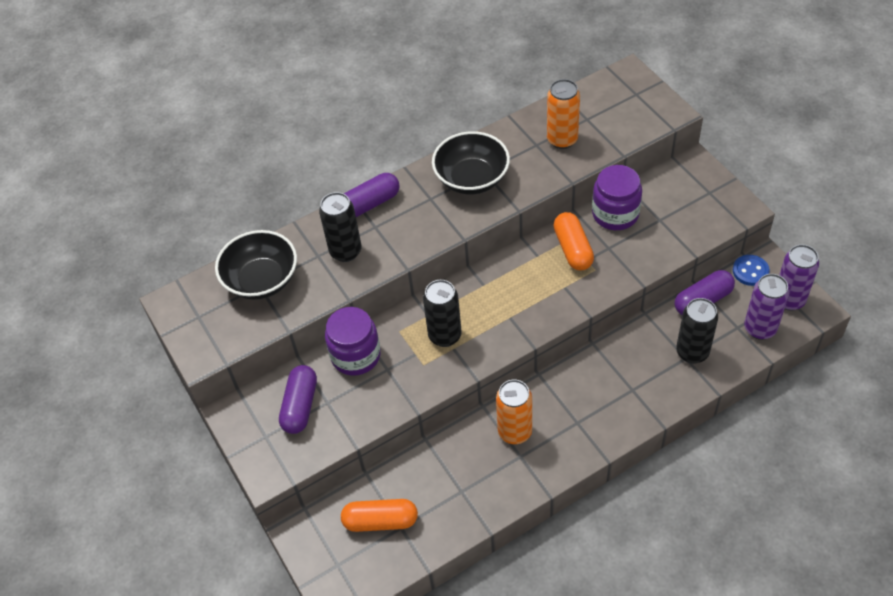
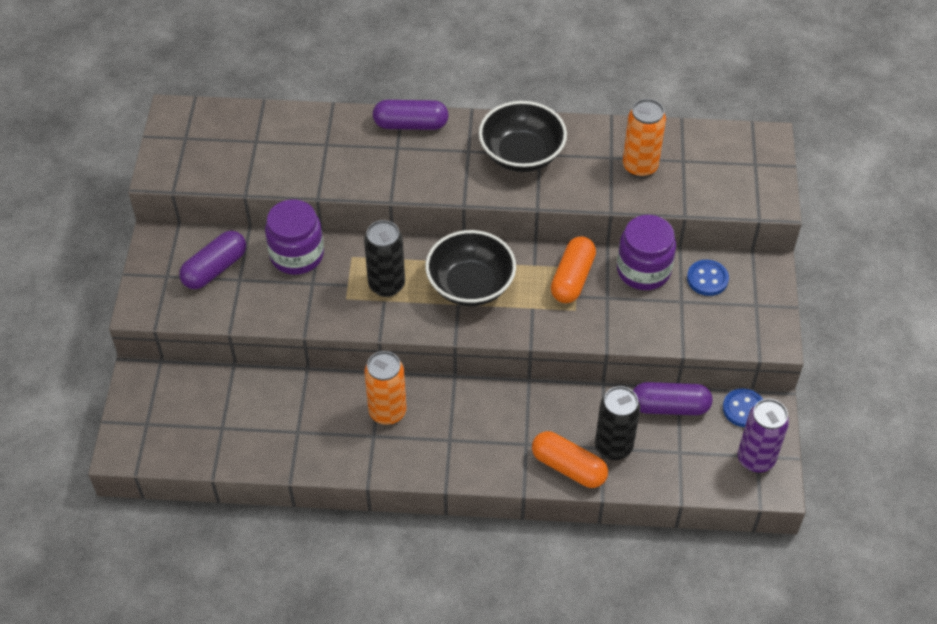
camera: 30 degrees right, 0 degrees up
black bowl [215,230,297,300] -> black bowl moved to [425,230,516,306]
black can [319,192,362,262] -> none
orange capsule [341,499,418,532] -> orange capsule moved to [532,431,608,488]
purple can [744,274,789,340] -> none
none -> blue button [687,260,729,296]

